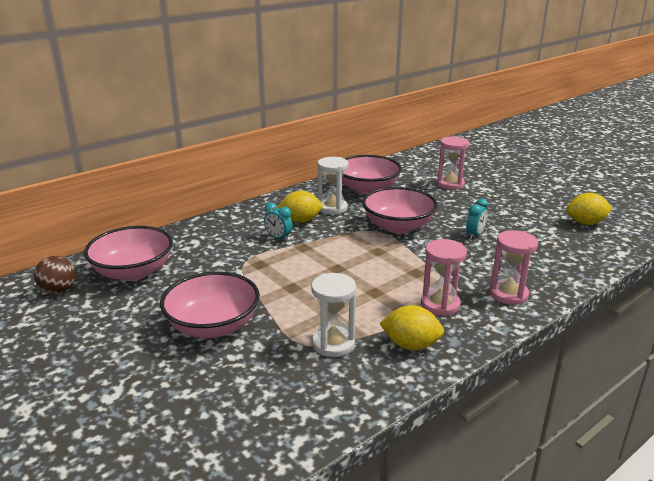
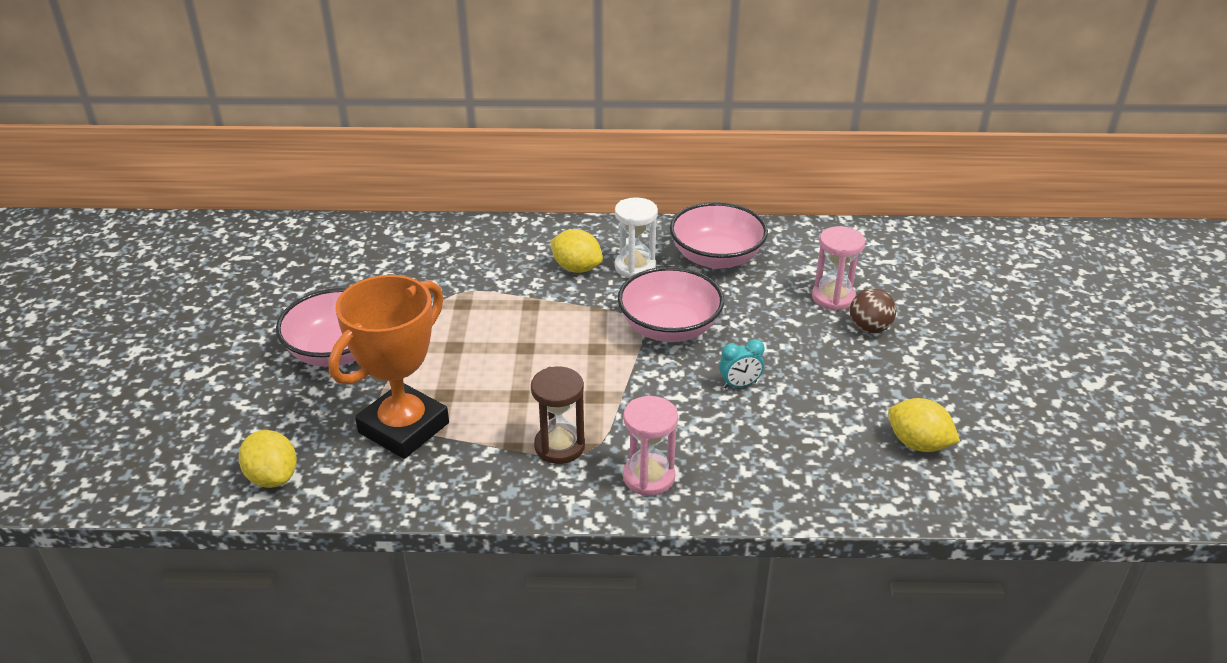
camera: 40 degrees right, 10 degrees up
brown ball [34,256,76,294] -> brown ball moved to [850,288,896,333]
pink bowl [84,226,173,281] -> none
turquoise clock [264,202,293,241] -> none
white hourglass [311,273,356,357] -> orange trophy [328,275,449,459]
yellow lemon [379,305,444,350] -> yellow lemon moved to [239,430,297,488]
pink hourglass [421,239,467,316] -> brown hourglass [531,367,585,464]

